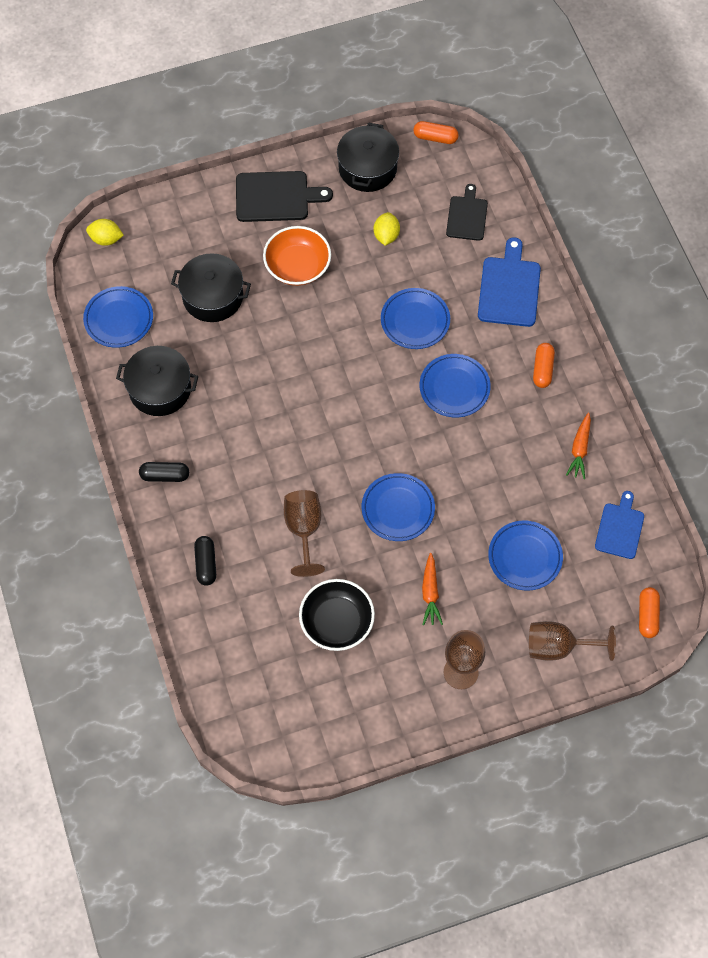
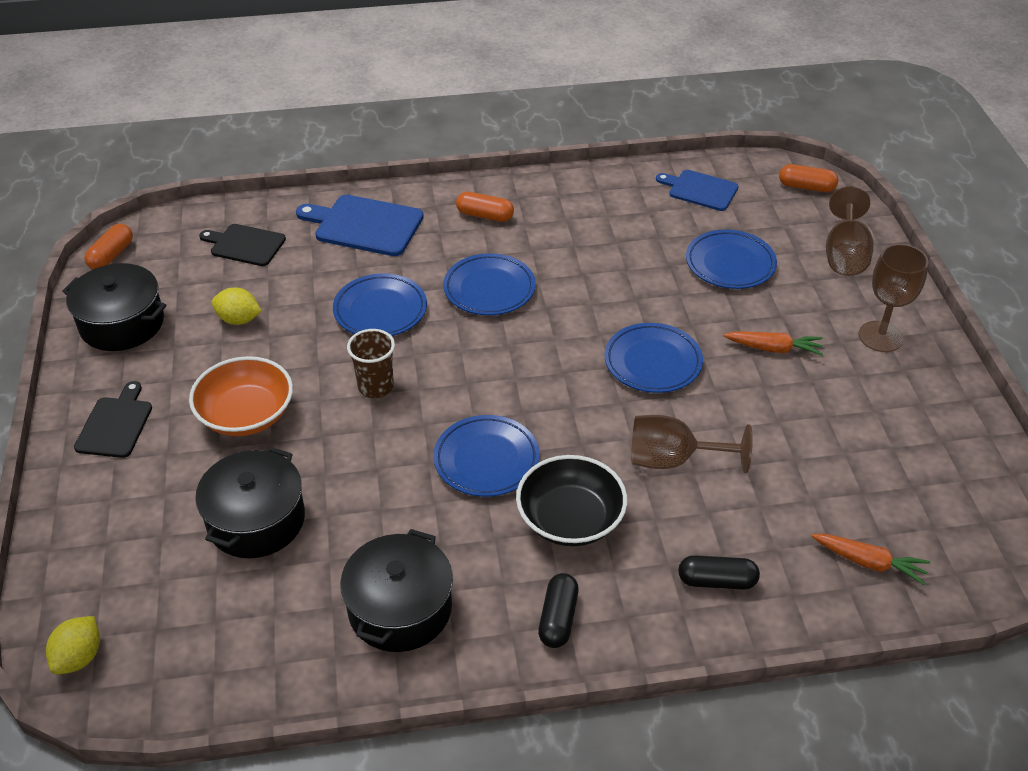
camera: 80 degrees left, 20 degrees down
blue plate [83,286,153,348] -> blue plate moved to [433,415,540,497]
black cutting board [236,171,333,222] -> black cutting board [74,381,152,458], size x0.66
black bowl [299,579,375,651] -> black bowl moved to [516,455,627,546]
orange carrot [566,413,591,479] -> orange carrot moved to [811,534,930,585]
none -> brown cup [347,329,395,398]

